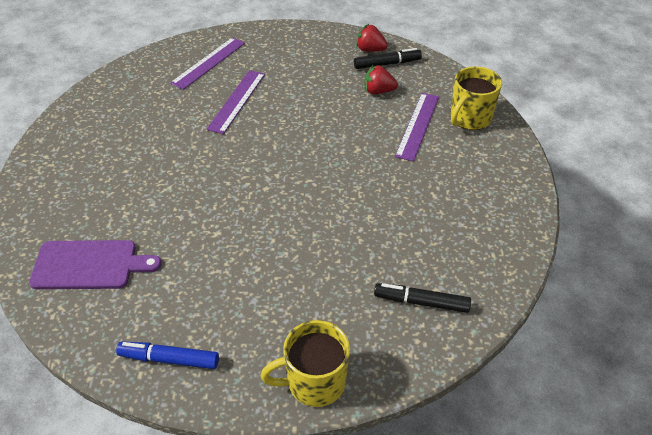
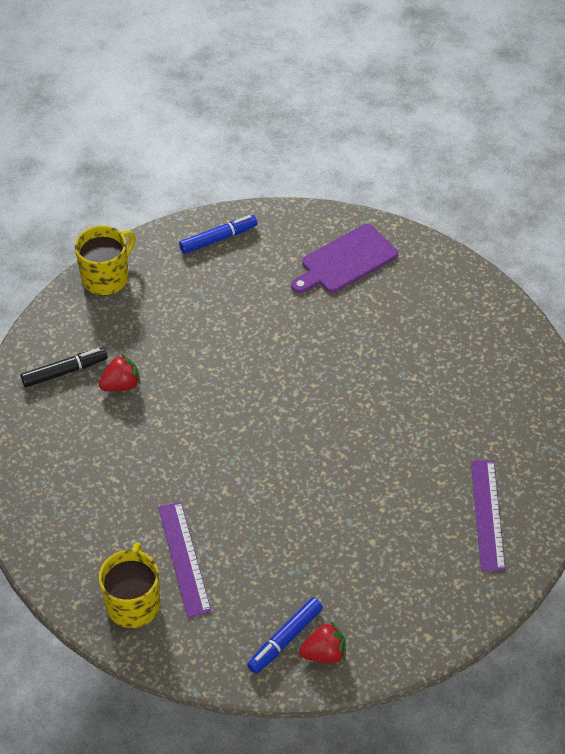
camera: 145 degrees right, 5 degrees up
purple ruler [207,70,265,134] -> none
black marker [354,48,422,69] -> blue marker [247,597,323,674]
red strawberry [364,64,398,94] -> red strawberry moved to [99,354,141,391]

